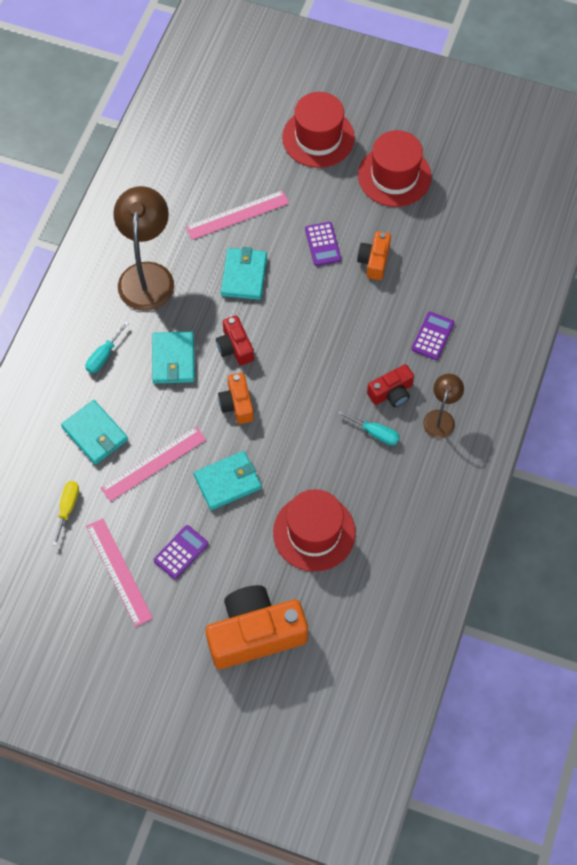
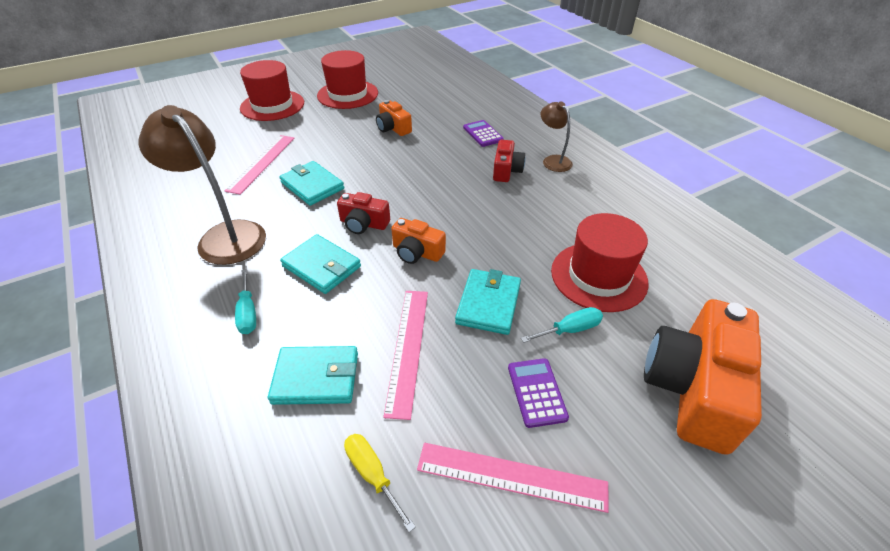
camera: 50 degrees left, 20 degrees down
purple calculator [305,222,341,266] -> none
turquoise screwdriver [337,410,400,446] -> turquoise screwdriver moved to [521,307,603,343]

